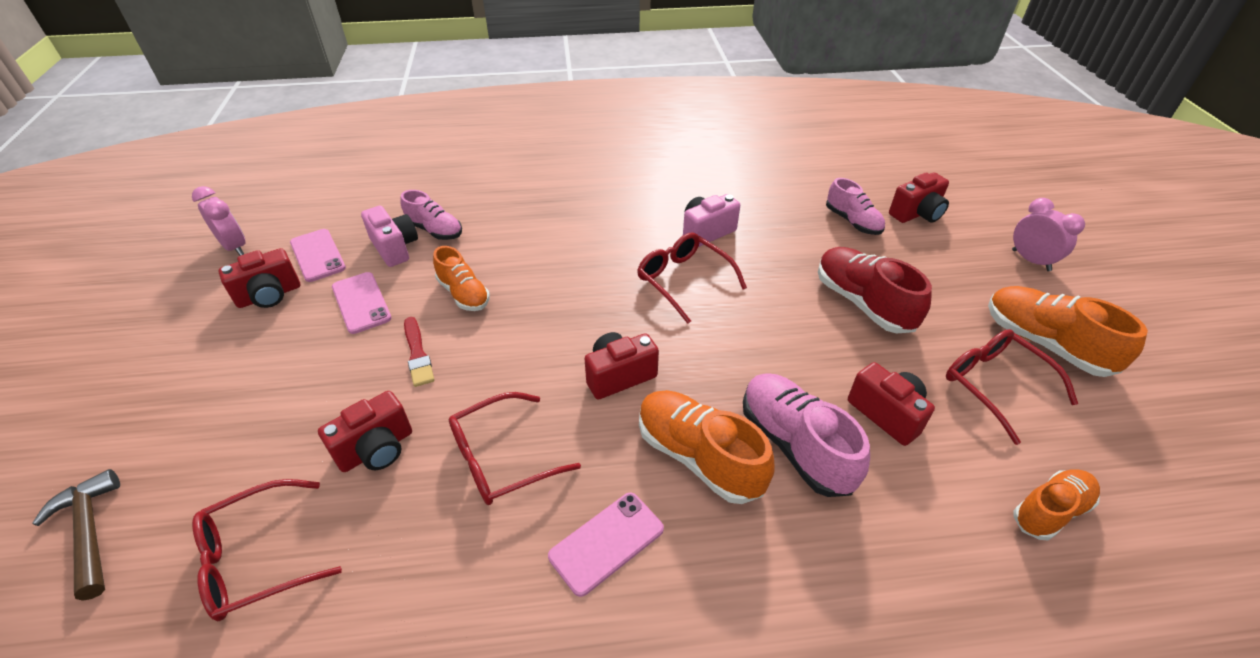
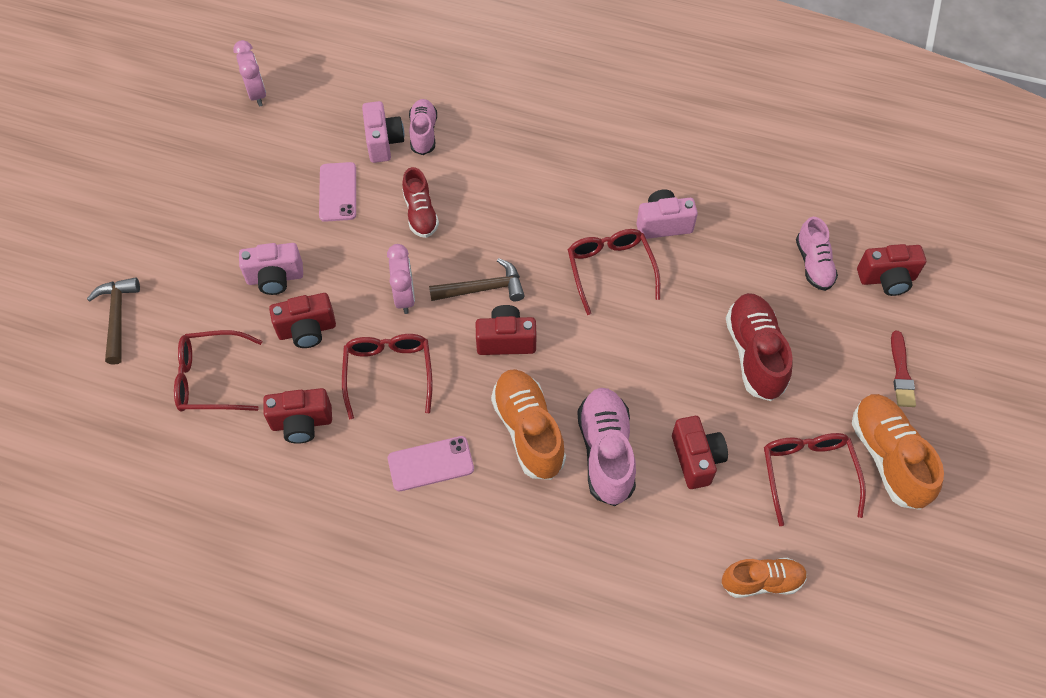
camera: 25 degrees right, 15 degrees up
red camera [219,248,300,308] -> red camera moved to [263,388,332,444]
pink phone [290,229,346,282] -> none
pink shoe [400,190,462,240] -> pink shoe turned 150 degrees counterclockwise [409,99,437,155]
red brush [404,317,434,387] -> red brush moved to [891,331,916,407]
orange shoe [433,246,490,311] -> red shoe [402,167,439,238]
red glasses [449,392,581,505] -> red glasses turned 90 degrees clockwise [342,334,432,419]
pink clock [1012,198,1085,271] -> pink clock moved to [387,244,415,314]
none -> pink camera [239,243,303,295]
none -> brown hammer [429,258,525,301]

